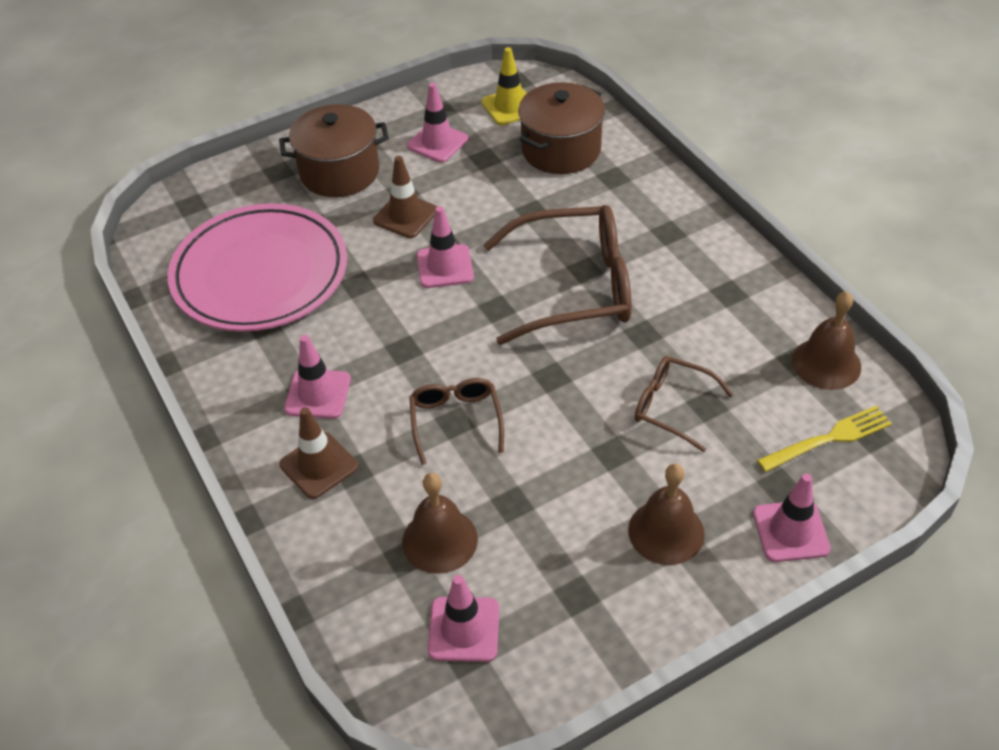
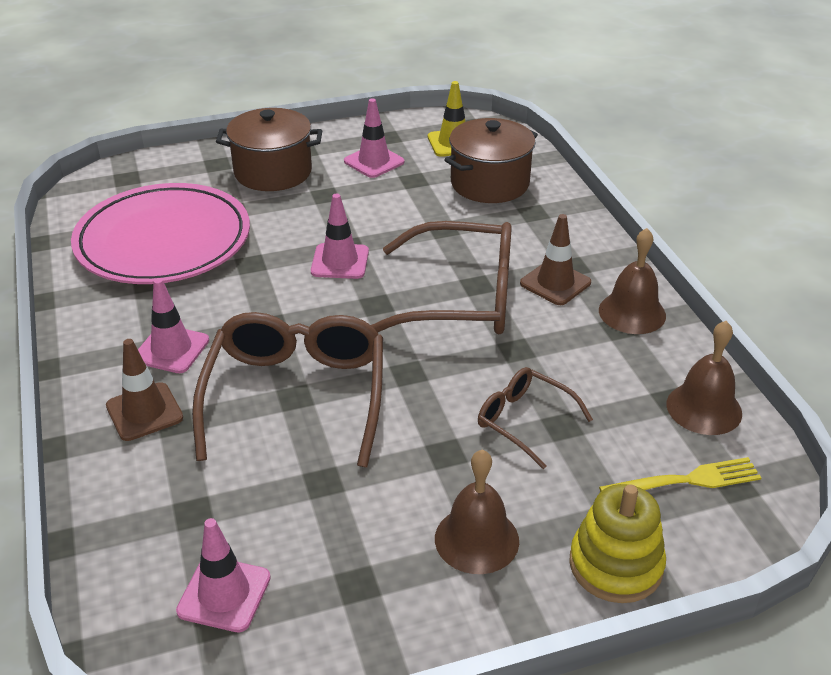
camera: 10 degrees right, 10 degrees down
brown traffic cone [373,156,437,238] -> brown traffic cone moved to [520,214,591,305]
brown bell [402,473,478,574] -> brown bell moved to [599,228,666,334]
brown glasses [409,378,504,465] -> brown glasses [192,312,383,468], size x1.89
pink traffic cone [753,473,831,562] -> yellow stacking toy [569,484,666,603]

